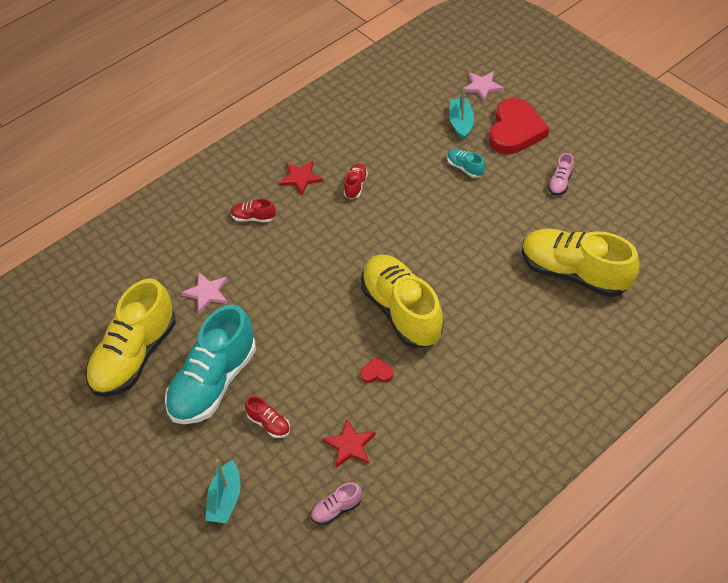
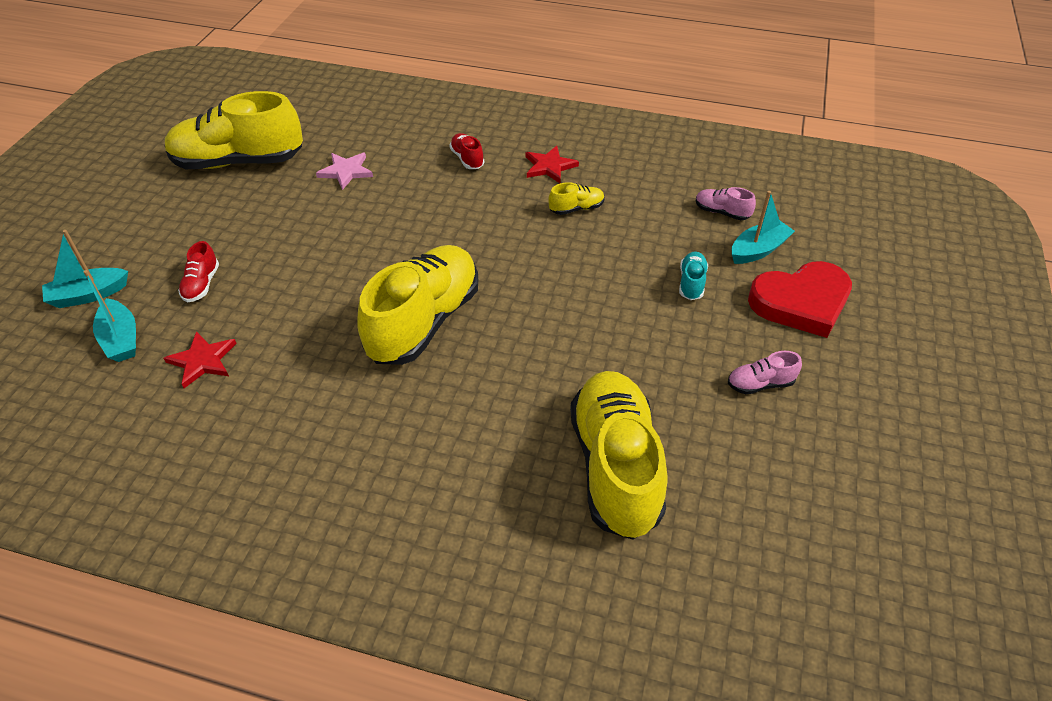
camera: 55 degrees right, 5 degrees down
turquoise shoe [165,305,256,424] -> none
pink shoe [311,482,362,525] -> pink shoe moved to [696,187,756,220]
red shoe [344,163,368,199] -> yellow shoe [548,182,605,215]
red heart [360,357,394,383] -> none
pink star [462,71,504,102] -> none
none -> turquoise boat [84,270,136,362]

